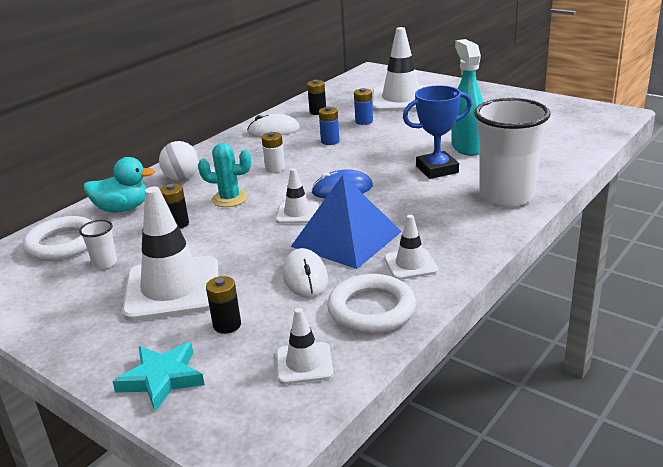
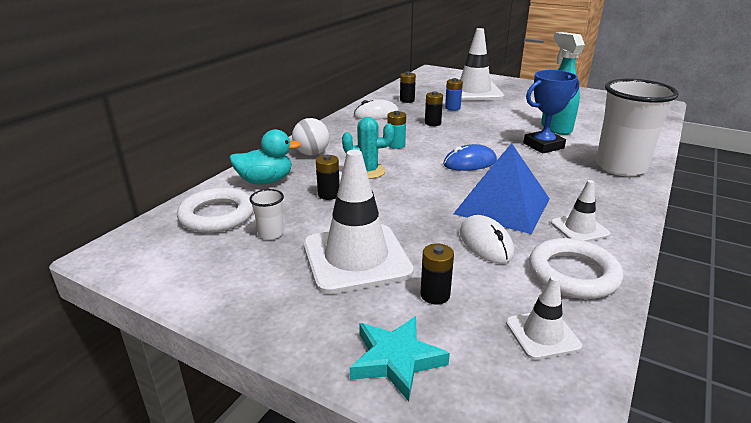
camera: 10 degrees left, 0 degrees up
white battery [262,132,285,173] -> turquoise battery [387,111,406,149]
white traffic cone [276,168,319,224] -> none
blue battery [319,106,340,145] -> black battery [425,91,443,126]

